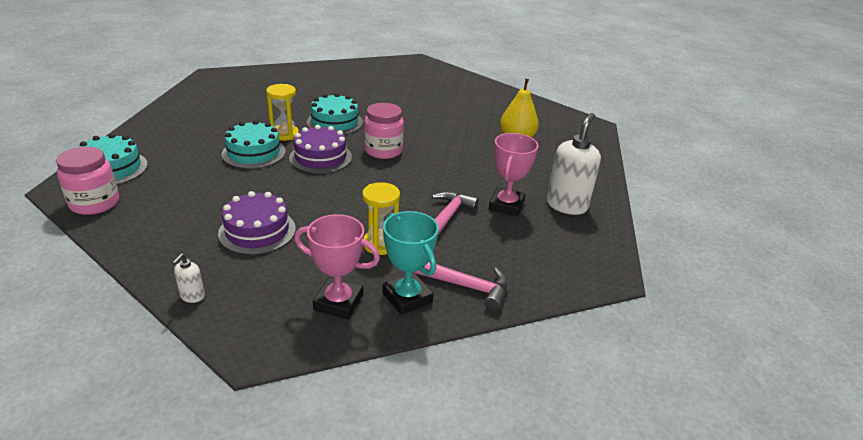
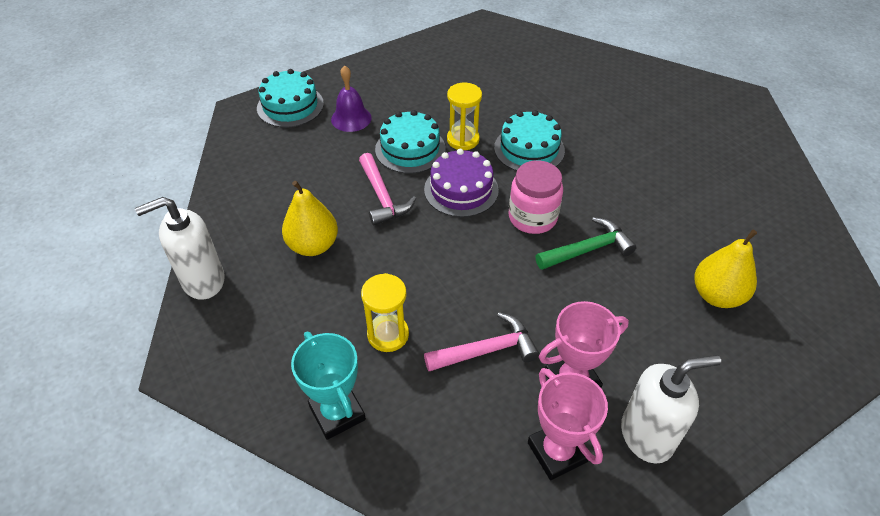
camera: 50 degrees right, 15 degrees up
pink jar [56,146,119,215] -> none
white soap dispenser [172,253,205,303] -> white soap dispenser [135,197,225,300], size x2.19
purple cake [218,191,296,255] -> yellow pear [282,181,338,256]
pink trophy [294,214,380,319] -> pink trophy moved to [528,368,608,480]
turquoise trophy [382,211,439,315] -> turquoise trophy turned 45 degrees counterclockwise [291,331,366,440]
pink hammer [415,262,508,311] -> pink hammer moved to [359,153,416,226]
none -> purple bell [331,65,372,132]
none -> green hammer [536,217,636,270]

